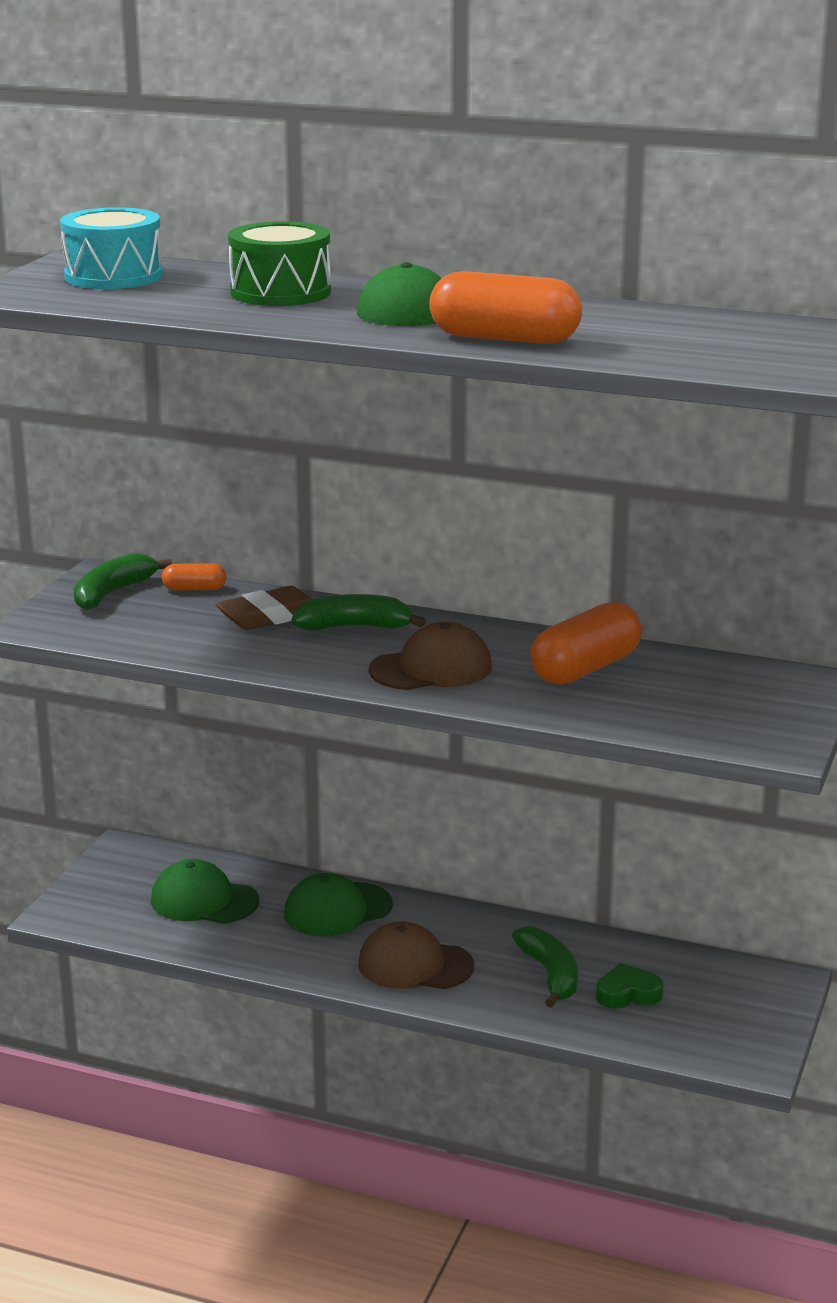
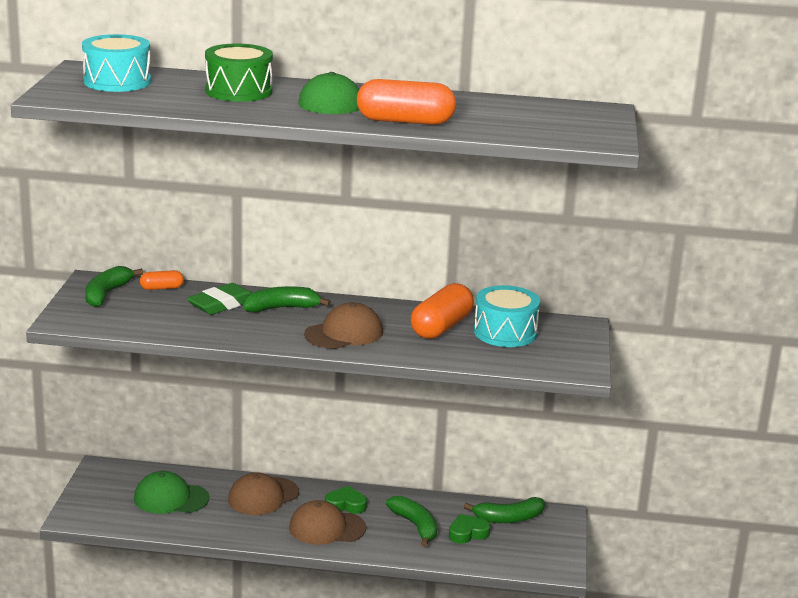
camera: 15 degrees left, 0 degrees up
brown eraser [215,586,312,630] -> green eraser [187,283,251,315]
green cap [284,873,393,936] -> brown cap [228,472,299,515]
none -> green heart [325,486,367,514]
none -> green banana [464,497,545,523]
none -> turquoise drum [474,285,540,347]

